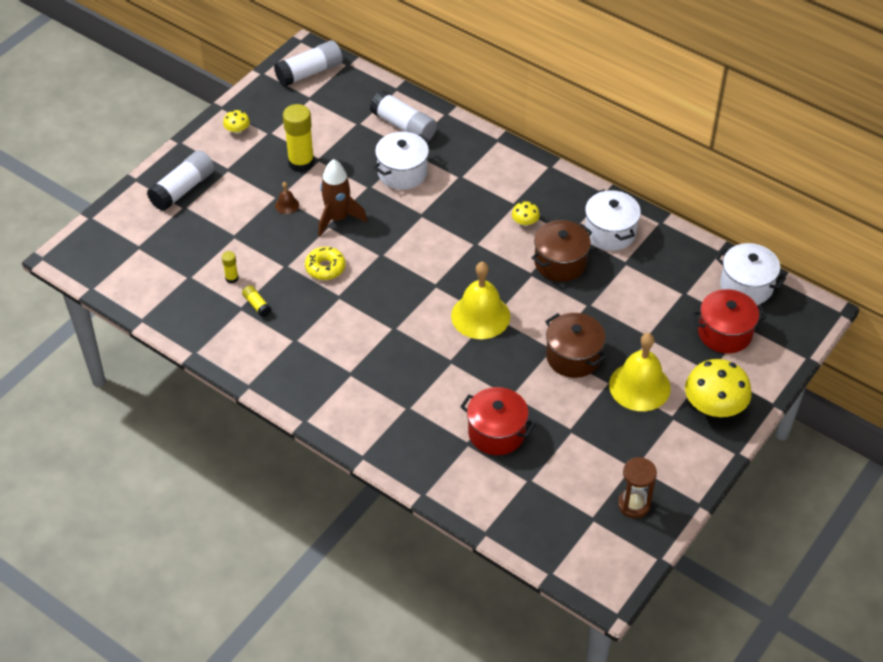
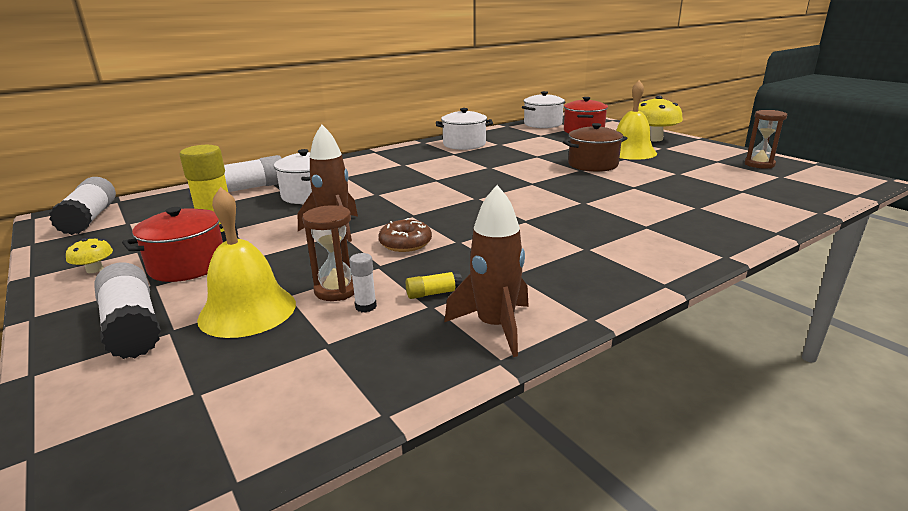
camera: 70 degrees left, 25 degrees down
yellow glue stick [222,251,239,284] -> white glue stick [349,253,377,313]
brown bell [275,182,299,214] -> none
yellow donut [305,247,346,280] -> brown donut [379,218,432,252]
yellow bell [451,262,510,339] -> yellow bell moved to [197,187,296,338]
red pot [460,387,535,455] -> red pot moved to [122,207,223,282]
yellow mushroom [512,201,540,226] -> none
brown pot [532,220,592,282] -> none
none -> brown hourglass [302,205,354,301]
none -> brown rocket [444,185,529,357]

